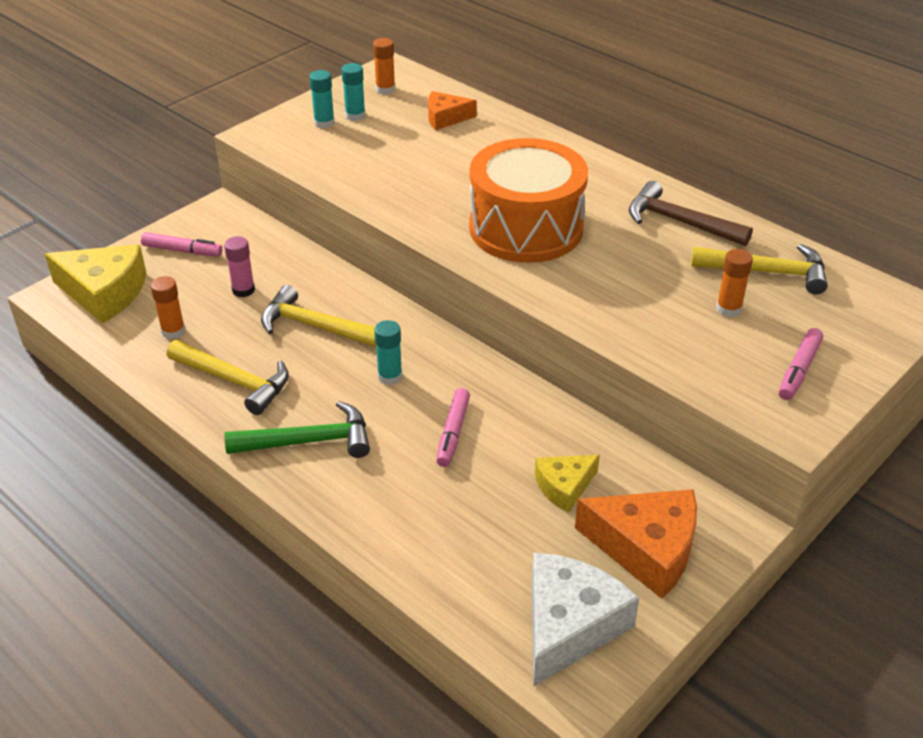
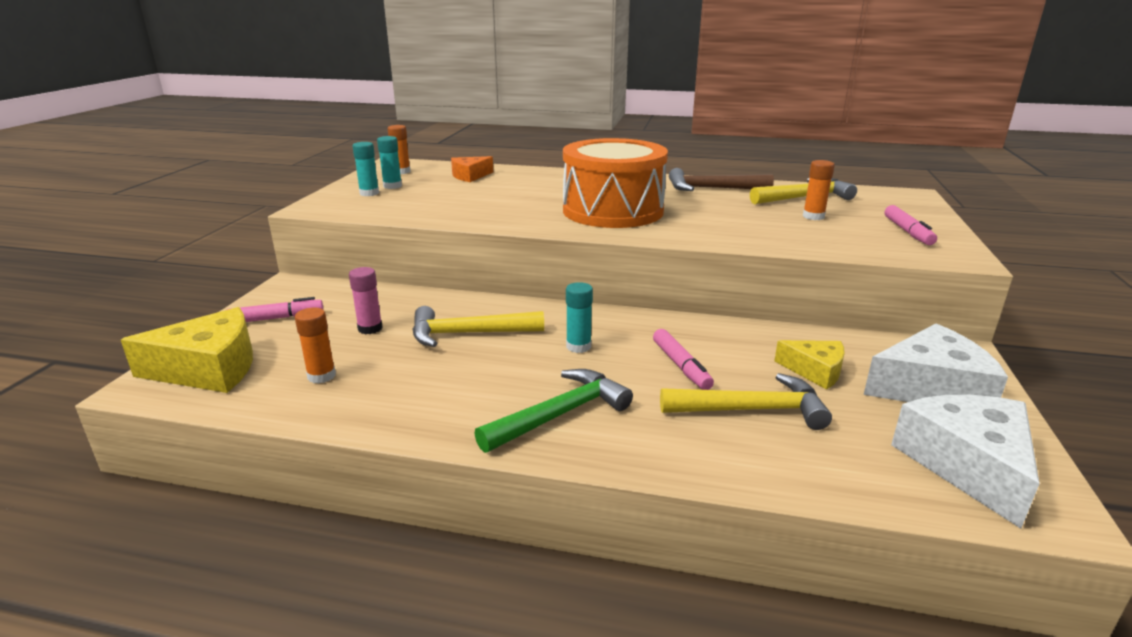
camera: 30 degrees left, 15 degrees down
yellow hammer [167,340,289,415] -> yellow hammer moved to [660,373,832,430]
yellow cheese [535,455,600,513] -> yellow cheese turned 90 degrees counterclockwise [775,340,845,390]
orange cheese [575,489,697,599] -> white cheese [864,323,1008,402]

